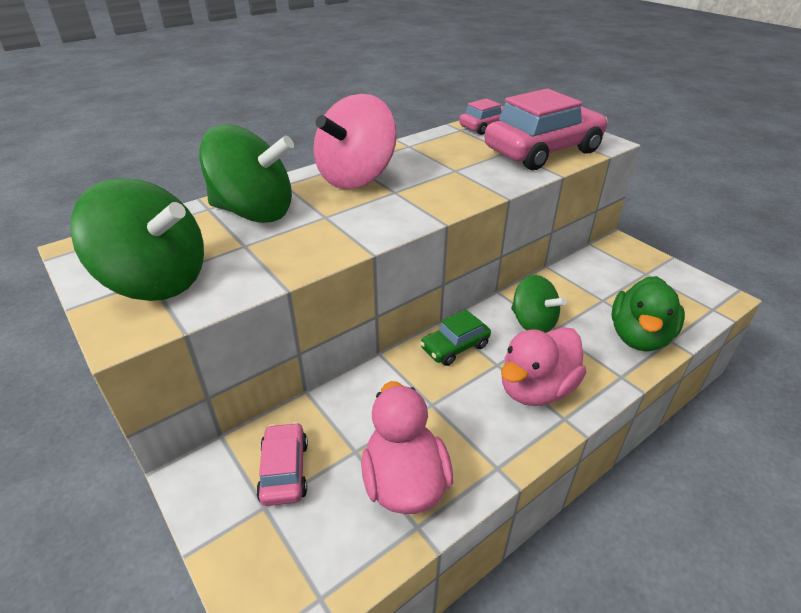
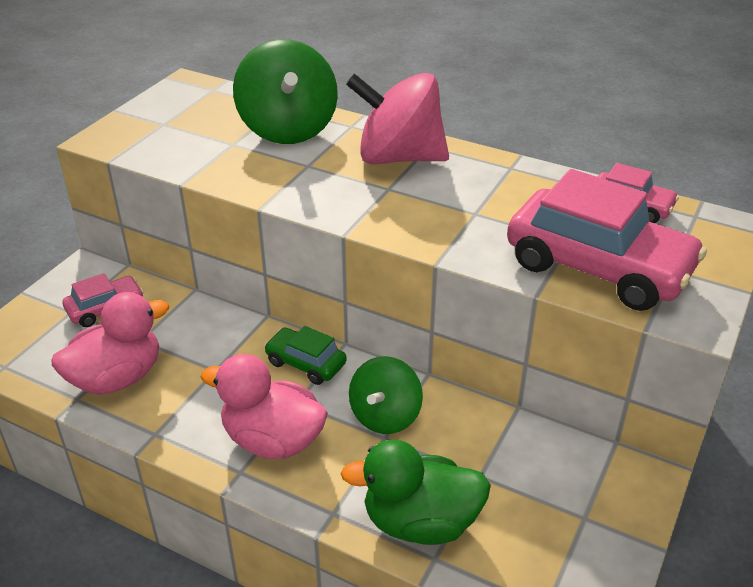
camera: 65 degrees right, 0 degrees up
green spinning top [70,178,204,301] -> none

